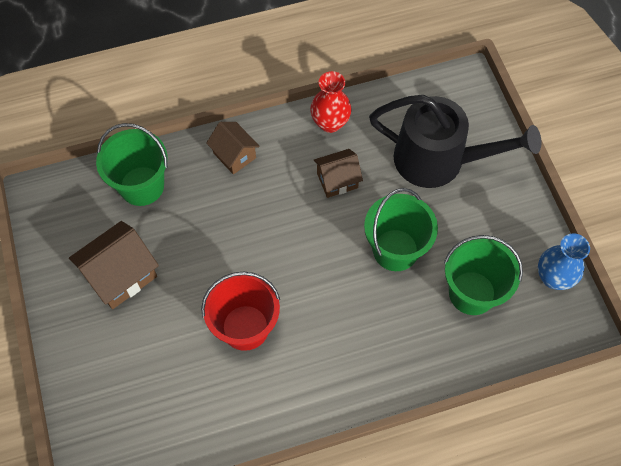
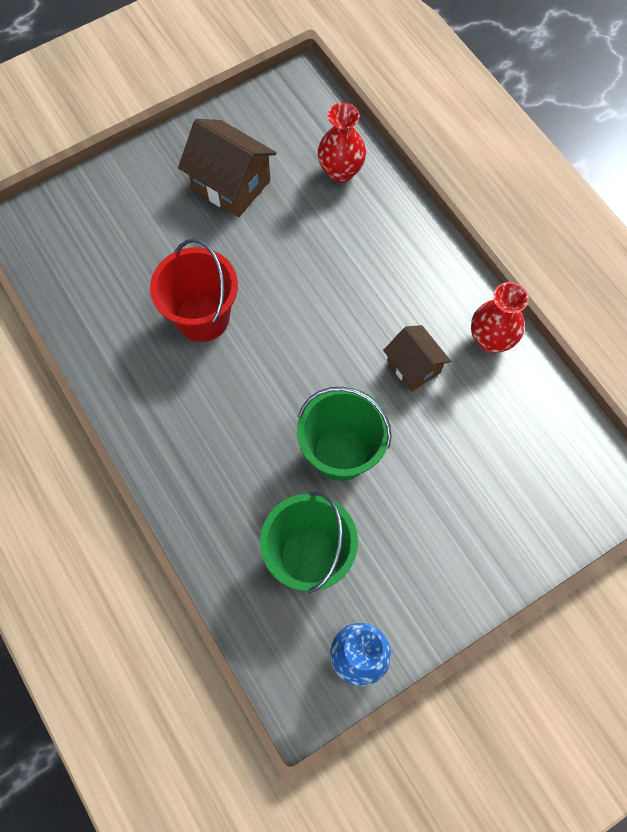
camera: 75 degrees right, 5 degrees up
green bucket [96,123,168,206] -> red vase [318,103,366,183]
brown house [206,122,260,175] -> none
black watering can [369,95,541,188] -> none

